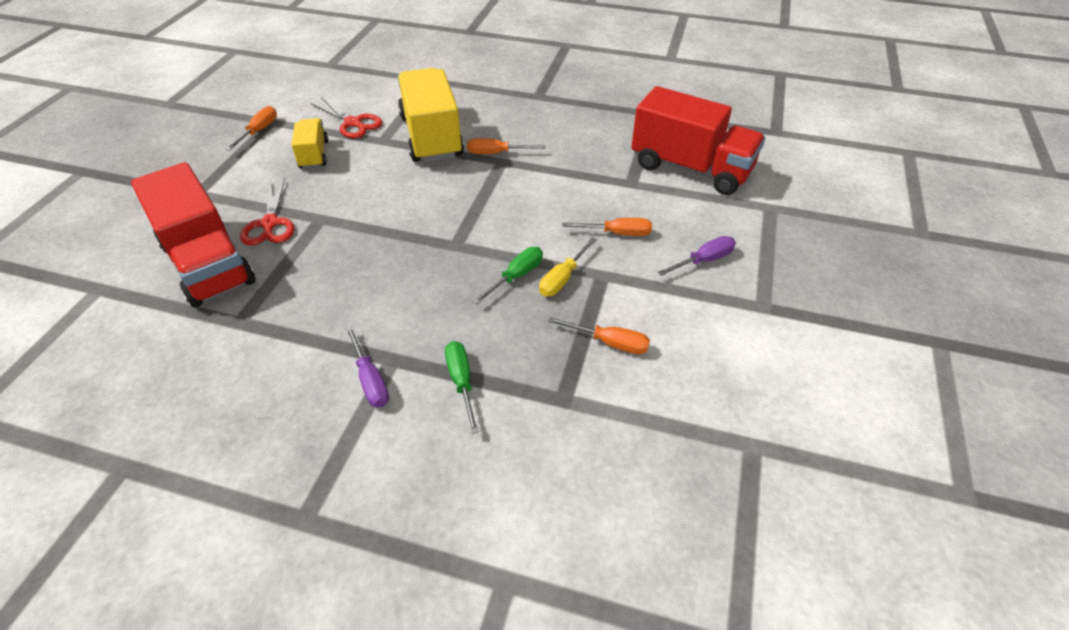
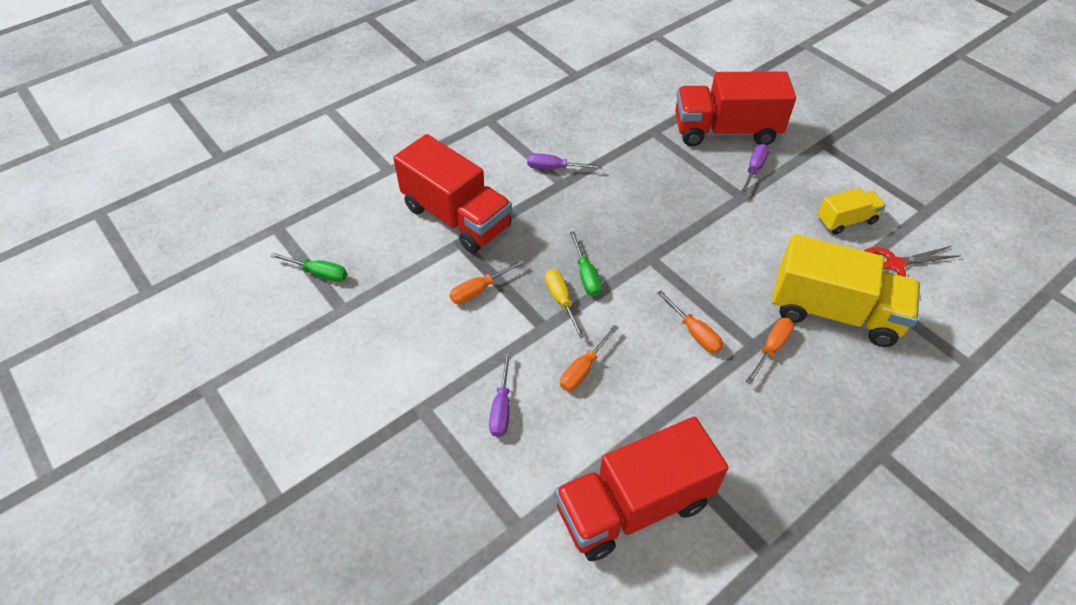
camera: 125 degrees right, 5 degrees up
orange screwdriver [226,106,277,151] -> orange screwdriver moved to [657,290,723,353]
red scissors [240,178,294,246] -> purple screwdriver [740,144,769,195]
yellow truck [291,118,328,169] -> yellow truck turned 45 degrees counterclockwise [818,188,886,235]
green screwdriver [445,341,479,434] -> green screwdriver moved to [270,253,347,282]
none -> red truck [393,134,512,253]

